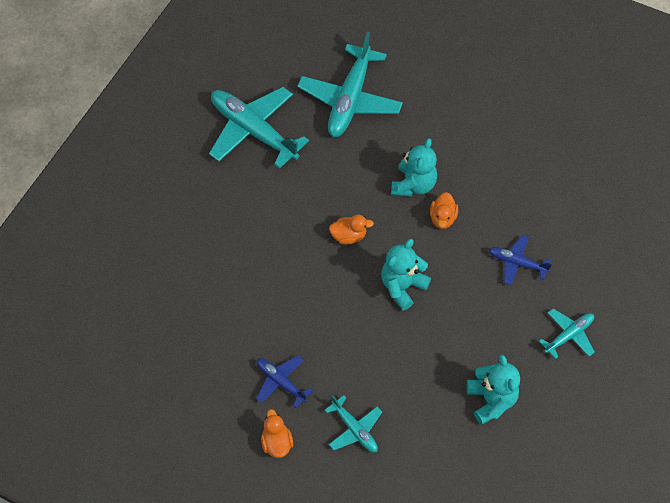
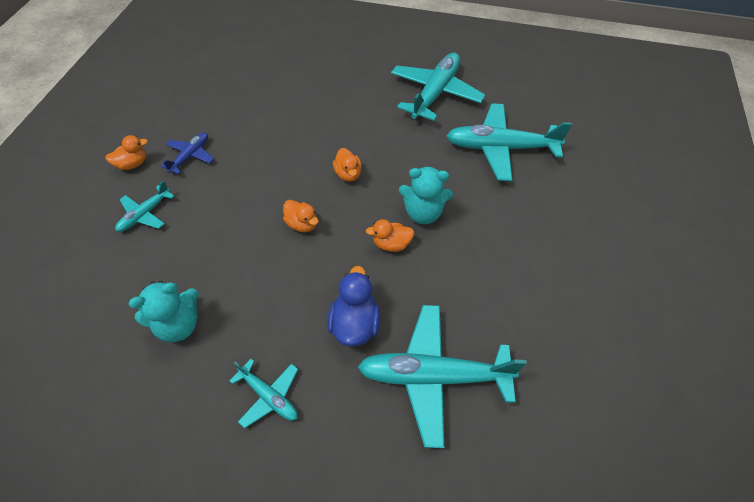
camera: 75 degrees right, 5 degrees down
turquoise teddy bear [381,239,431,311] -> orange duck [283,200,319,232]
blue plane [488,235,552,285] -> blue duck [327,266,380,347]
none -> turquoise plane [358,305,527,448]

